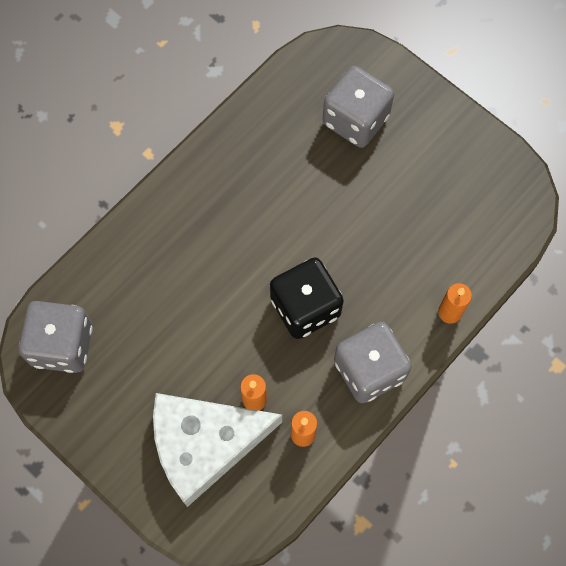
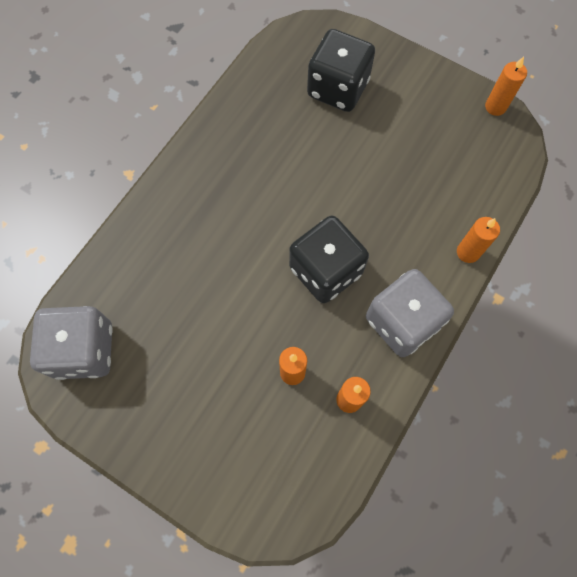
camera: 10 degrees left, 0 degrees up
white cheese [153,393,282,507] -> none
grey dice [323,66,394,148] -> black dice [307,29,375,112]
none -> orange candle [485,57,527,116]

